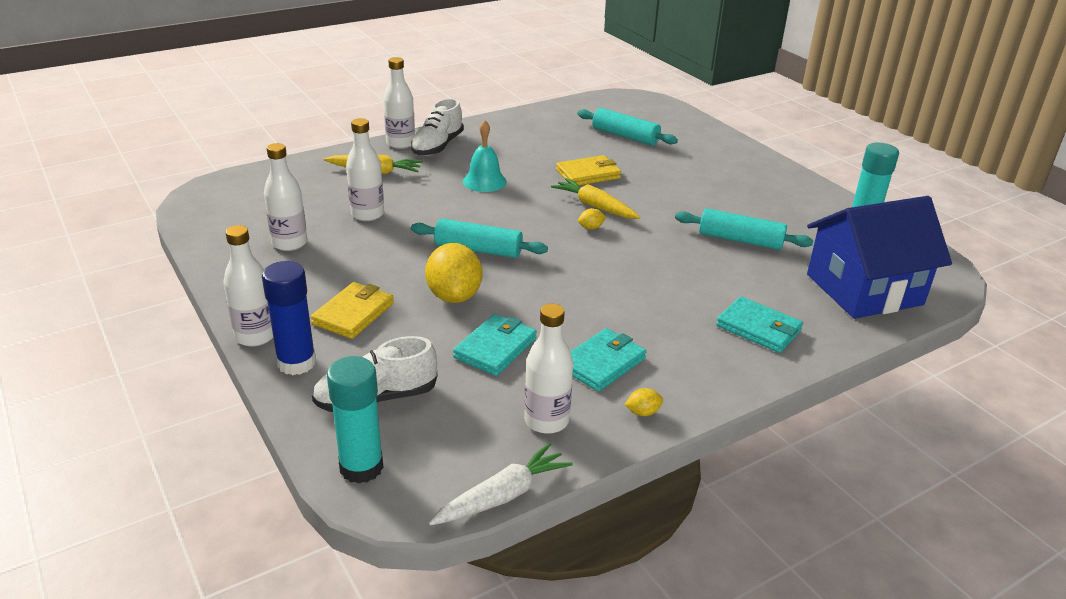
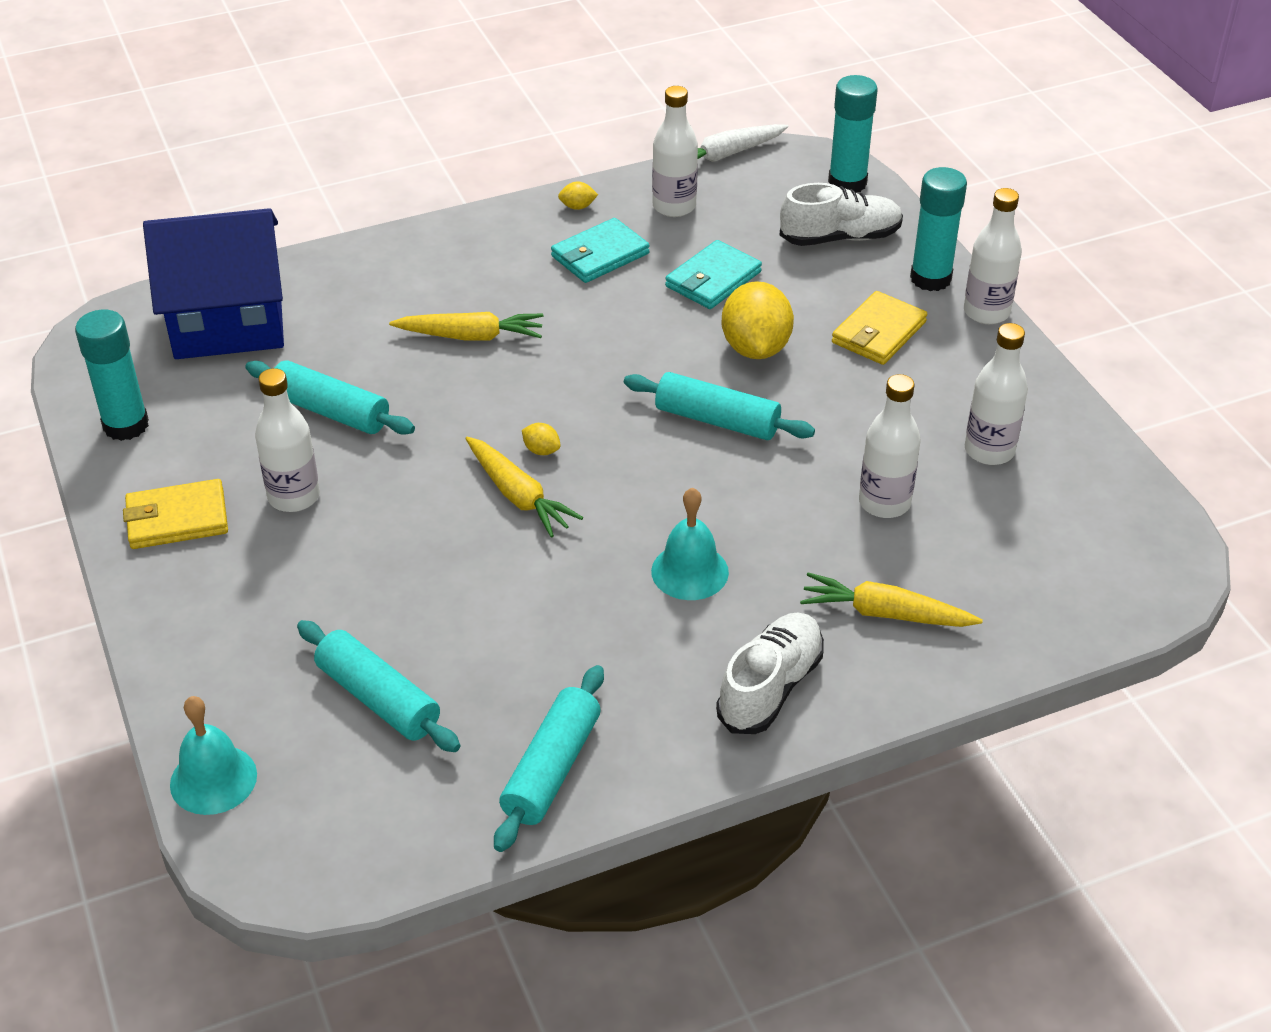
camera: 170 degrees left, 10 degrees up
blue glue stick [262,261,316,375] -> turquoise glue stick [910,167,967,291]
white bottle [383,57,415,149] -> white bottle moved to [255,368,320,512]
yellow wallet [556,155,621,186] -> yellow wallet moved to [123,479,228,549]
yellow lemon [578,208,606,230] -> yellow lemon turned 45 degrees clockwise [522,423,560,455]
turquoise wallet [716,296,803,353] -> none
none -> turquoise bell [170,696,257,815]
none -> yellow carrot [389,312,543,341]
none -> turquoise rolling pin [494,665,604,852]

